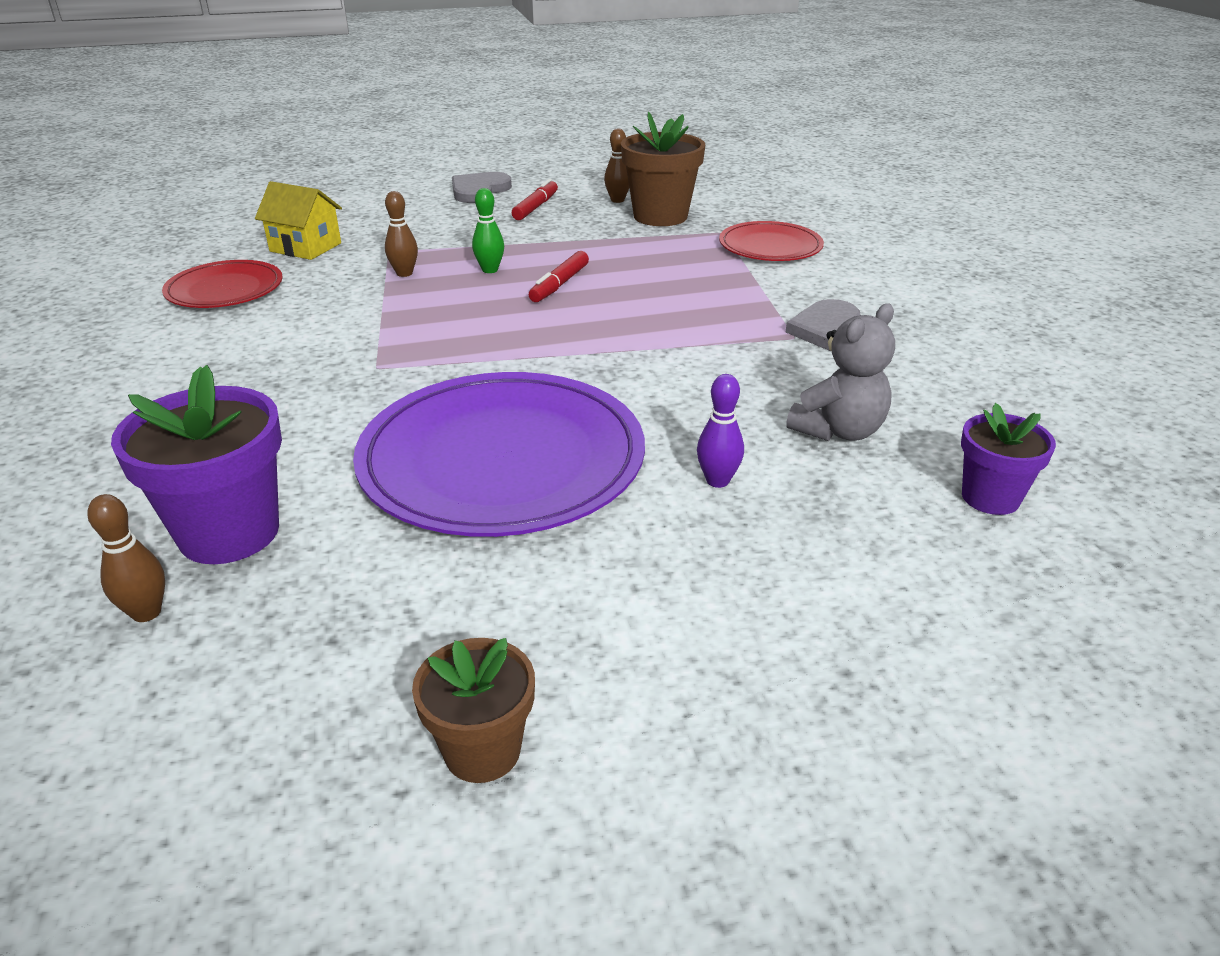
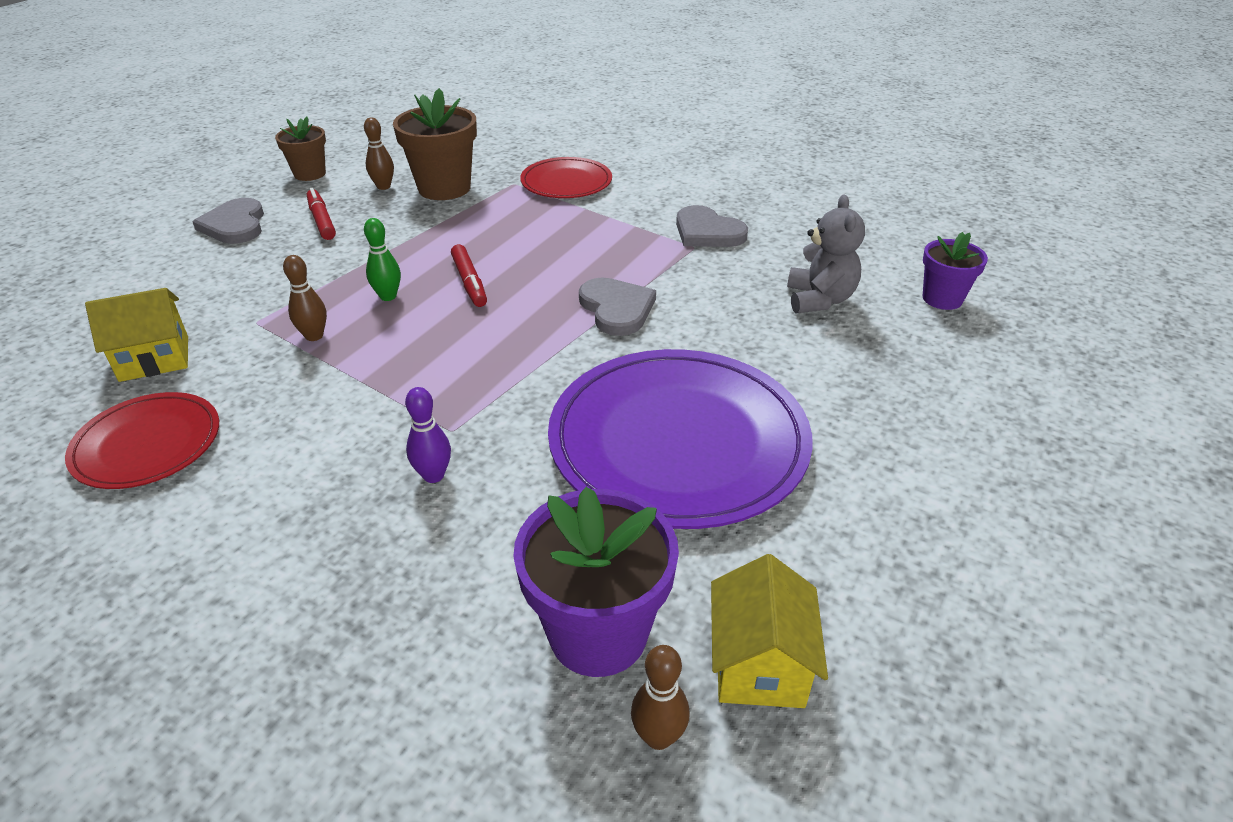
camera: 45 degrees left, 5 degrees up
brown flower pot [412,638,535,783] -> brown flower pot moved to [275,117,326,181]
purple bowling pin [697,374,744,488] -> purple bowling pin moved to [405,387,451,483]
none -> grey heart [579,277,656,336]
none -> yellow house [711,554,828,708]

